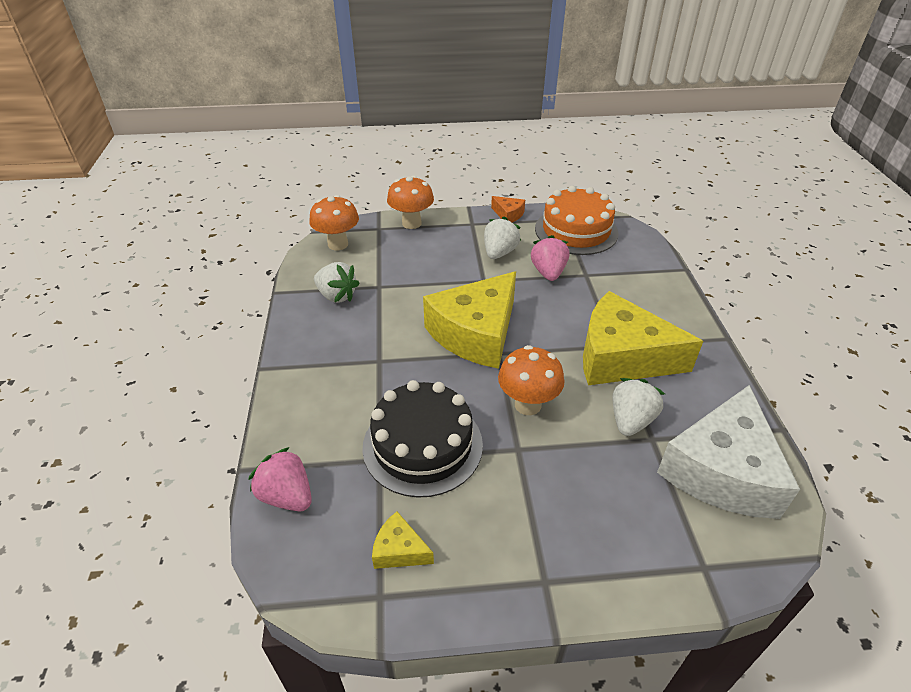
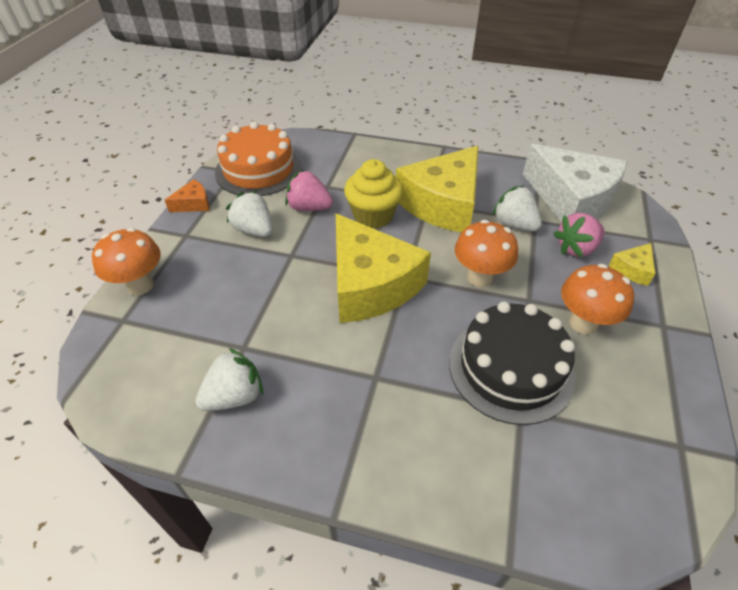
camera: 70 degrees left, 5 degrees up
pink strawberry [248,447,312,511] -> pink strawberry moved to [554,213,604,257]
orange mushroom [309,195,359,250] -> orange mushroom moved to [561,264,634,335]
yellow cheese [372,512,434,569] -> yellow cheese moved to [608,243,656,286]
none -> yellow cupcake [344,159,403,229]

